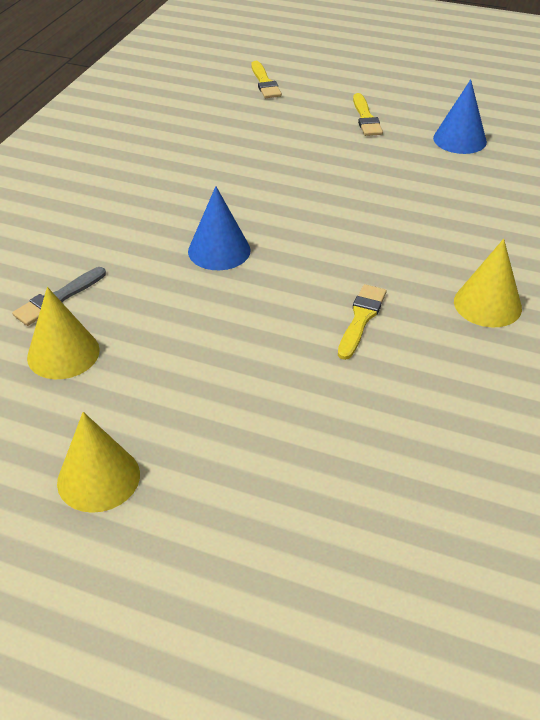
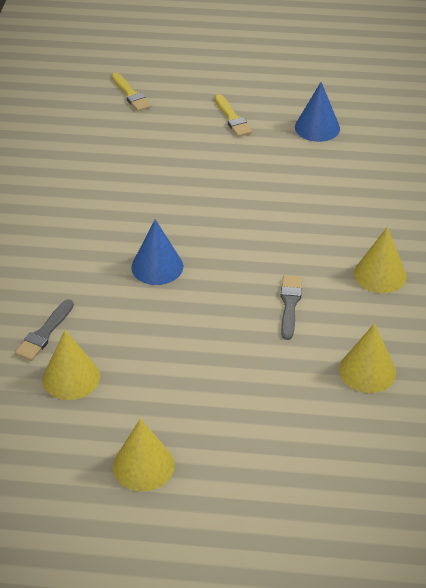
camera: 15 degrees left, 0 degrees up
yellow brush [338,284,387,360] -> grey brush [281,275,302,340]
none -> yellow cone [339,323,396,393]

